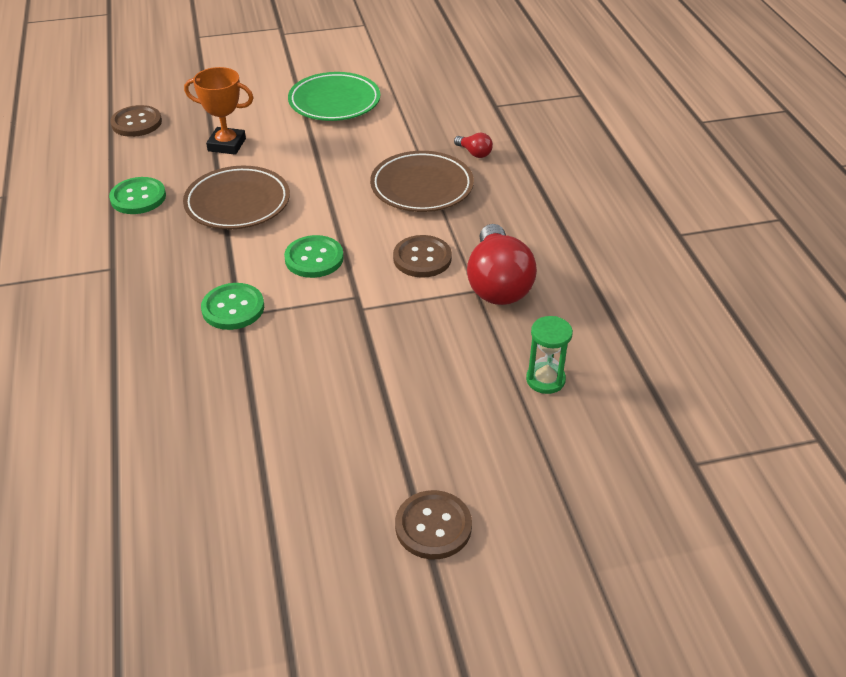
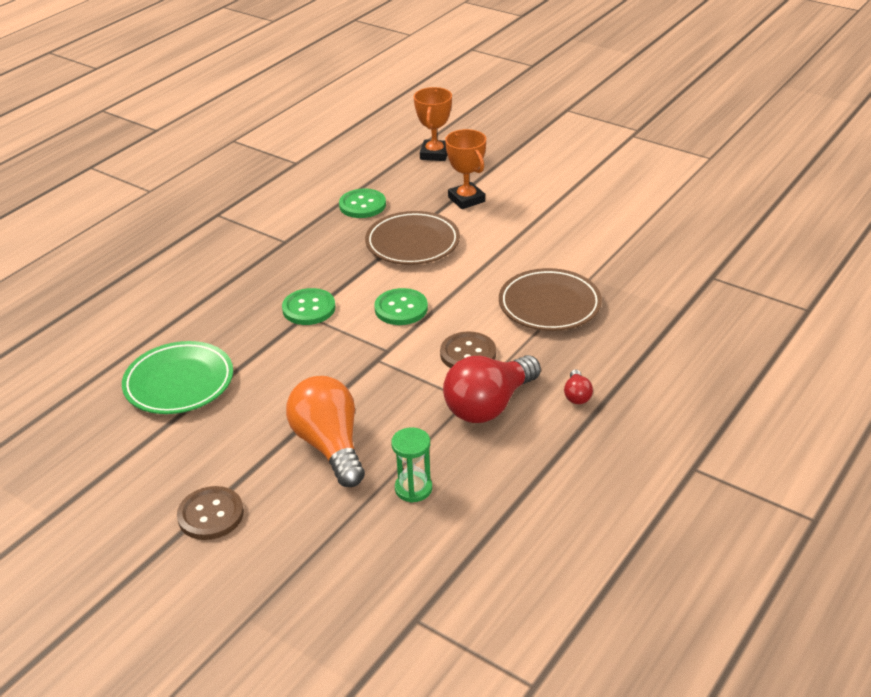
camera: 50 degrees right, 5 degrees down
brown button [110,105,162,137] -> orange trophy [414,87,452,161]
green plate [288,72,380,121] -> green plate moved to [122,341,233,414]
red light bulb [454,133,493,158] -> red light bulb moved to [564,369,593,404]
none -> orange light bulb [286,376,365,487]

